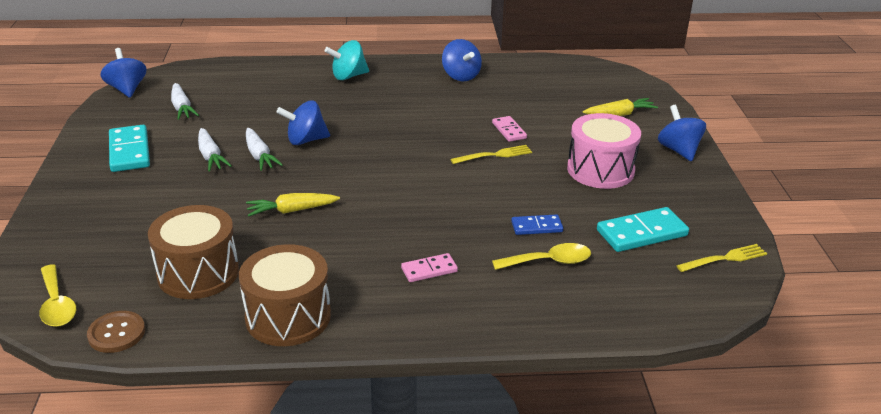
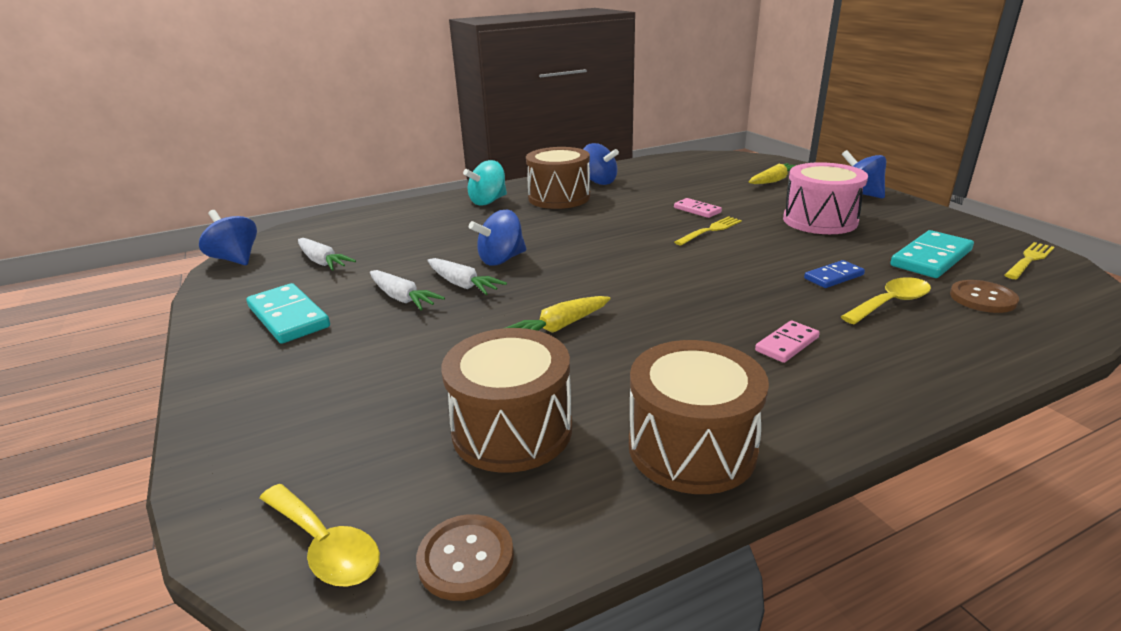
camera: 20 degrees left, 5 degrees down
none -> brown drum [526,147,590,209]
none -> brown button [950,280,1019,313]

